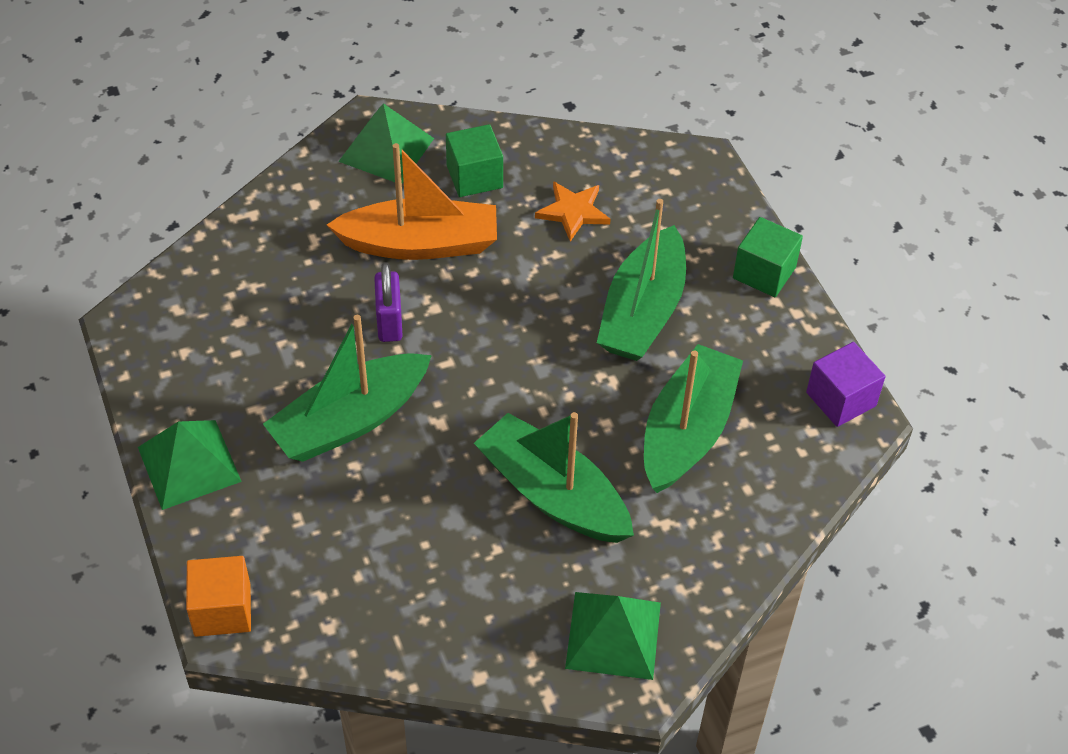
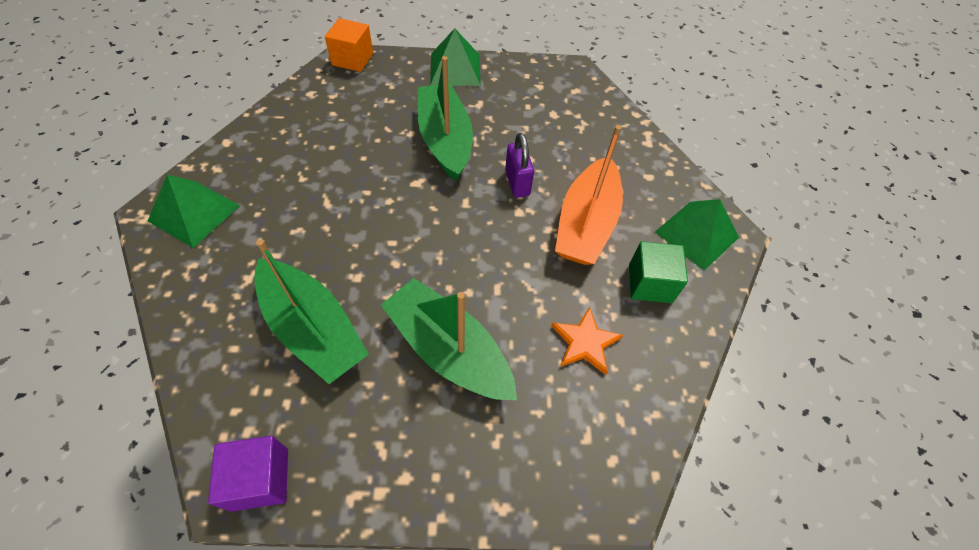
camera: 110 degrees right, 5 degrees up
purple padlock [374,262,403,342] -> purple padlock turned 60 degrees clockwise [505,133,534,198]
green boat [474,412,634,543] -> none
green cube [733,217,803,297] -> none

